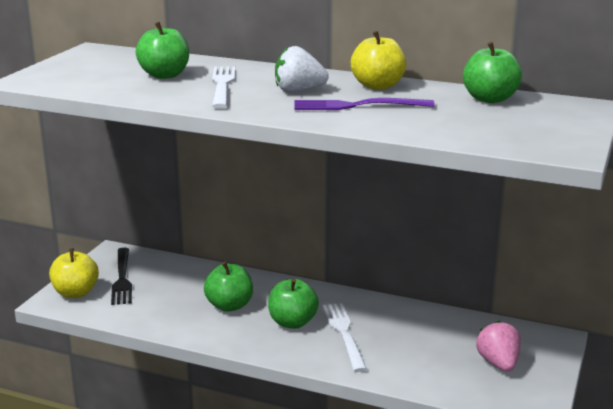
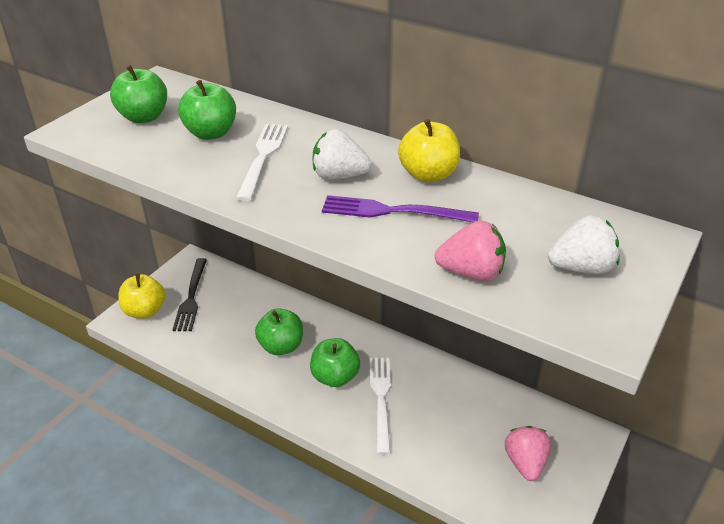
camera: 10 degrees right, 15 degrees up
green apple [463,42,522,103] -> green apple moved to [110,65,167,123]
none -> pink strawberry [435,220,506,281]
none -> white strawberry [548,215,620,274]

